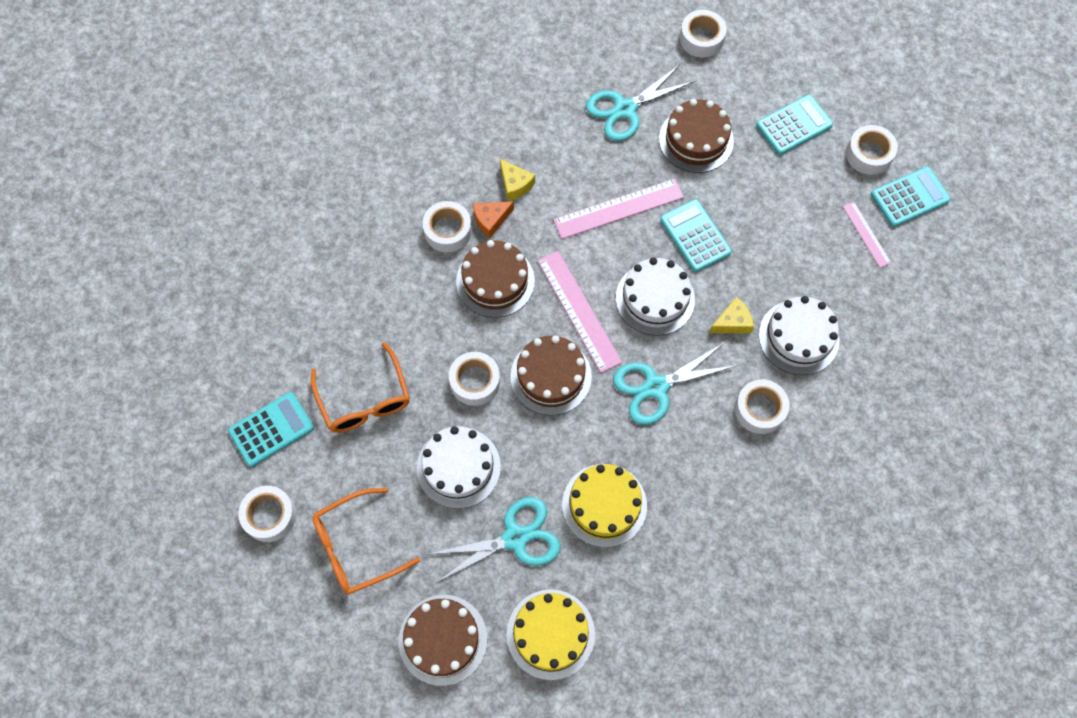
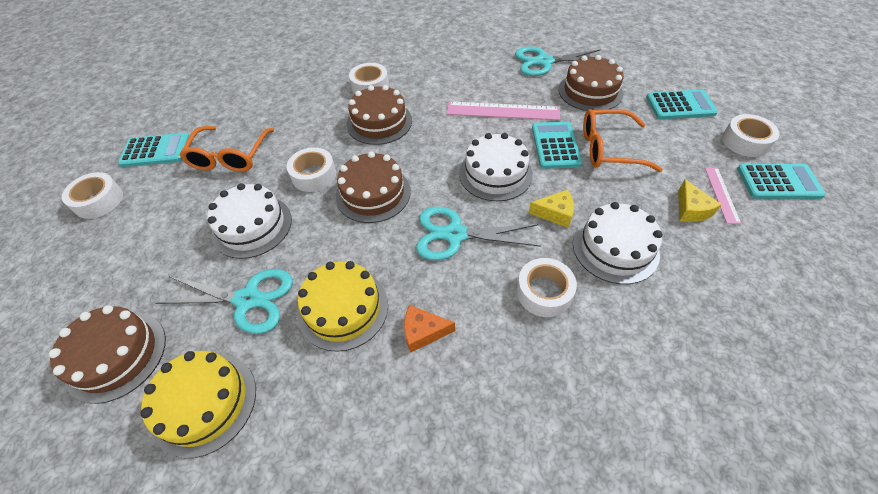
camera: 30 degrees right, 15 degrees down
orange glasses [313,488,420,595] -> orange glasses moved to [583,109,663,172]
orange cheese [473,201,514,238] -> orange cheese moved to [404,305,455,353]
yellow cheese [500,159,535,201] -> yellow cheese moved to [678,179,722,222]
pink ruler [537,251,622,373] -> none
white tape [680,10,727,57] -> none

